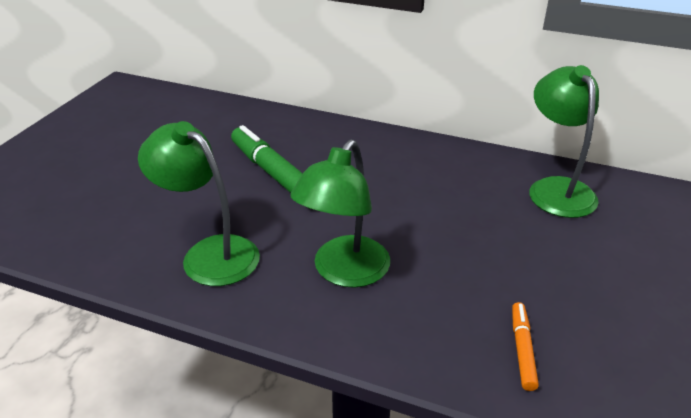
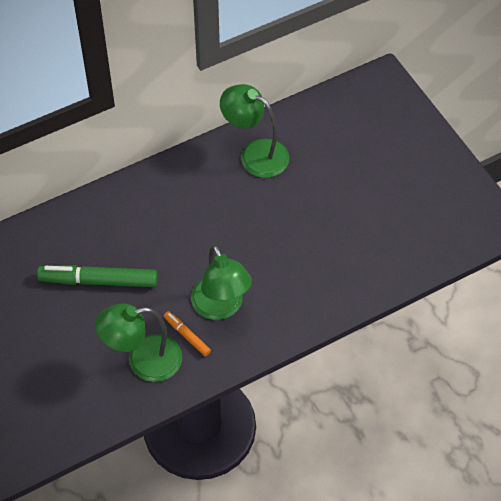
camera: 50 degrees left, 20 degrees up
orange marker [512,302,539,391] -> orange marker moved to [164,311,211,356]

